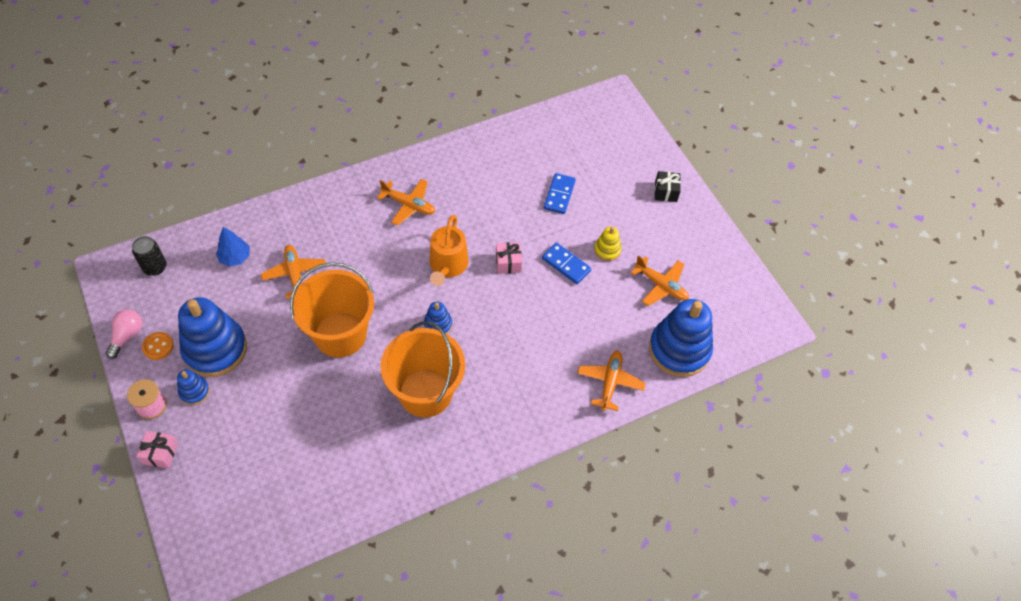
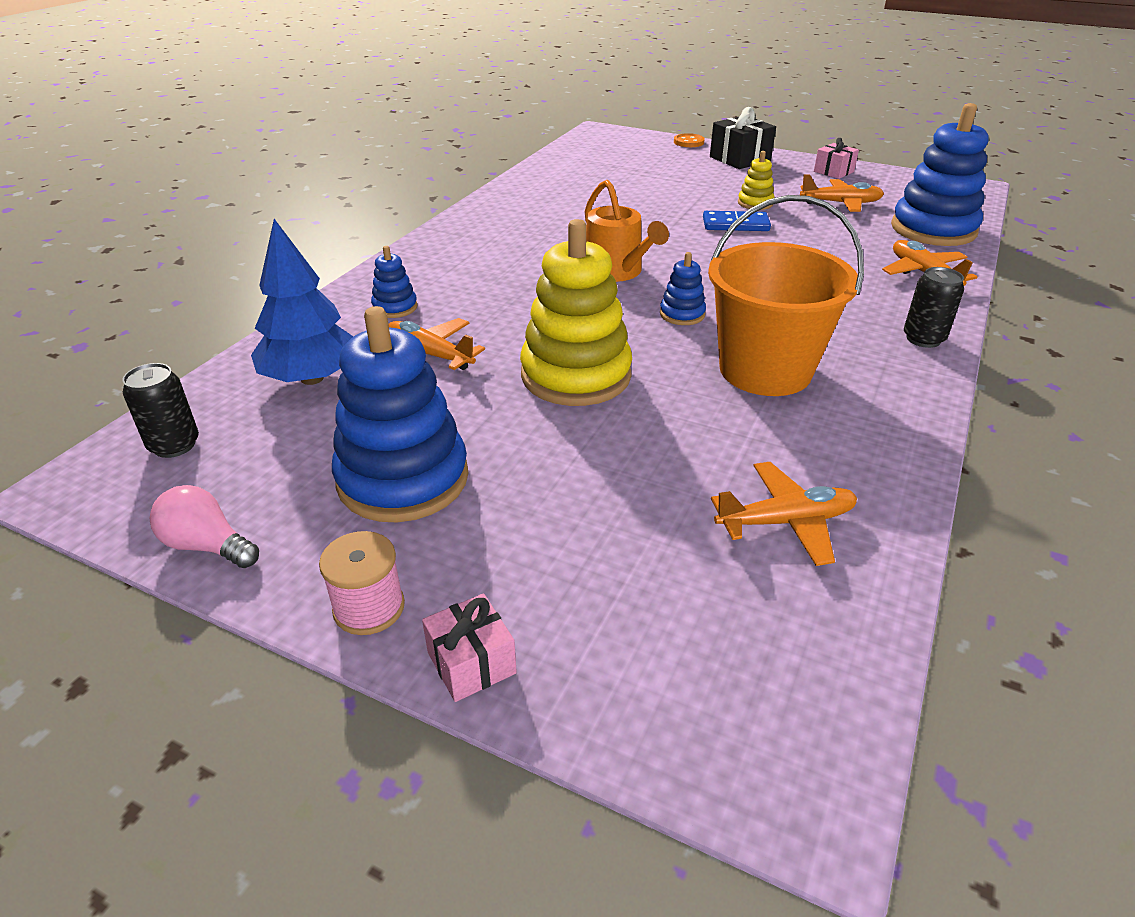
camera: 35 degrees left, 20 degrees down
pink light bulb [106,309,142,359] -> pink light bulb turned 45 degrees counterclockwise [150,485,259,568]
orange button [142,332,174,360] -> orange button moved to [674,133,705,147]
blue stacking toy [177,369,210,405] -> blue stacking toy moved to [371,246,418,318]
blue tree [216,227,250,267] -> blue tree [251,219,353,385], size x1.67
orange bucket [290,262,374,358] -> yellow stacking toy [520,219,632,406]
orange plane [377,179,435,225] -> orange plane moved to [711,462,857,566]
pink gift [496,242,522,274] -> pink gift moved to [814,138,859,179]
blue domino [544,173,576,214] -> none
black gift [655,171,681,202] -> black gift [710,107,776,169], size x1.57
none -> black can [904,267,964,348]

